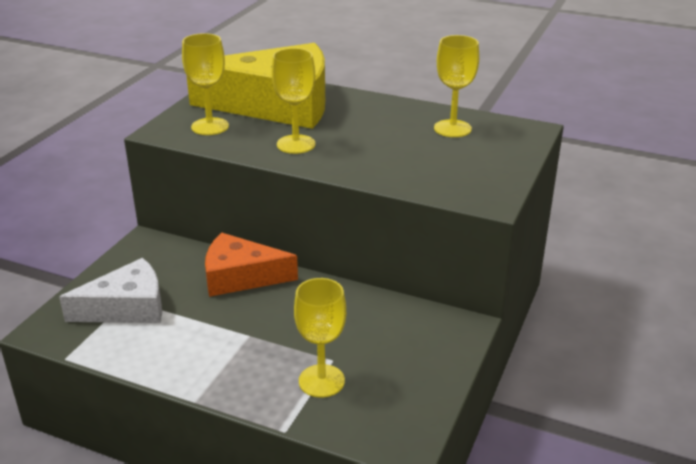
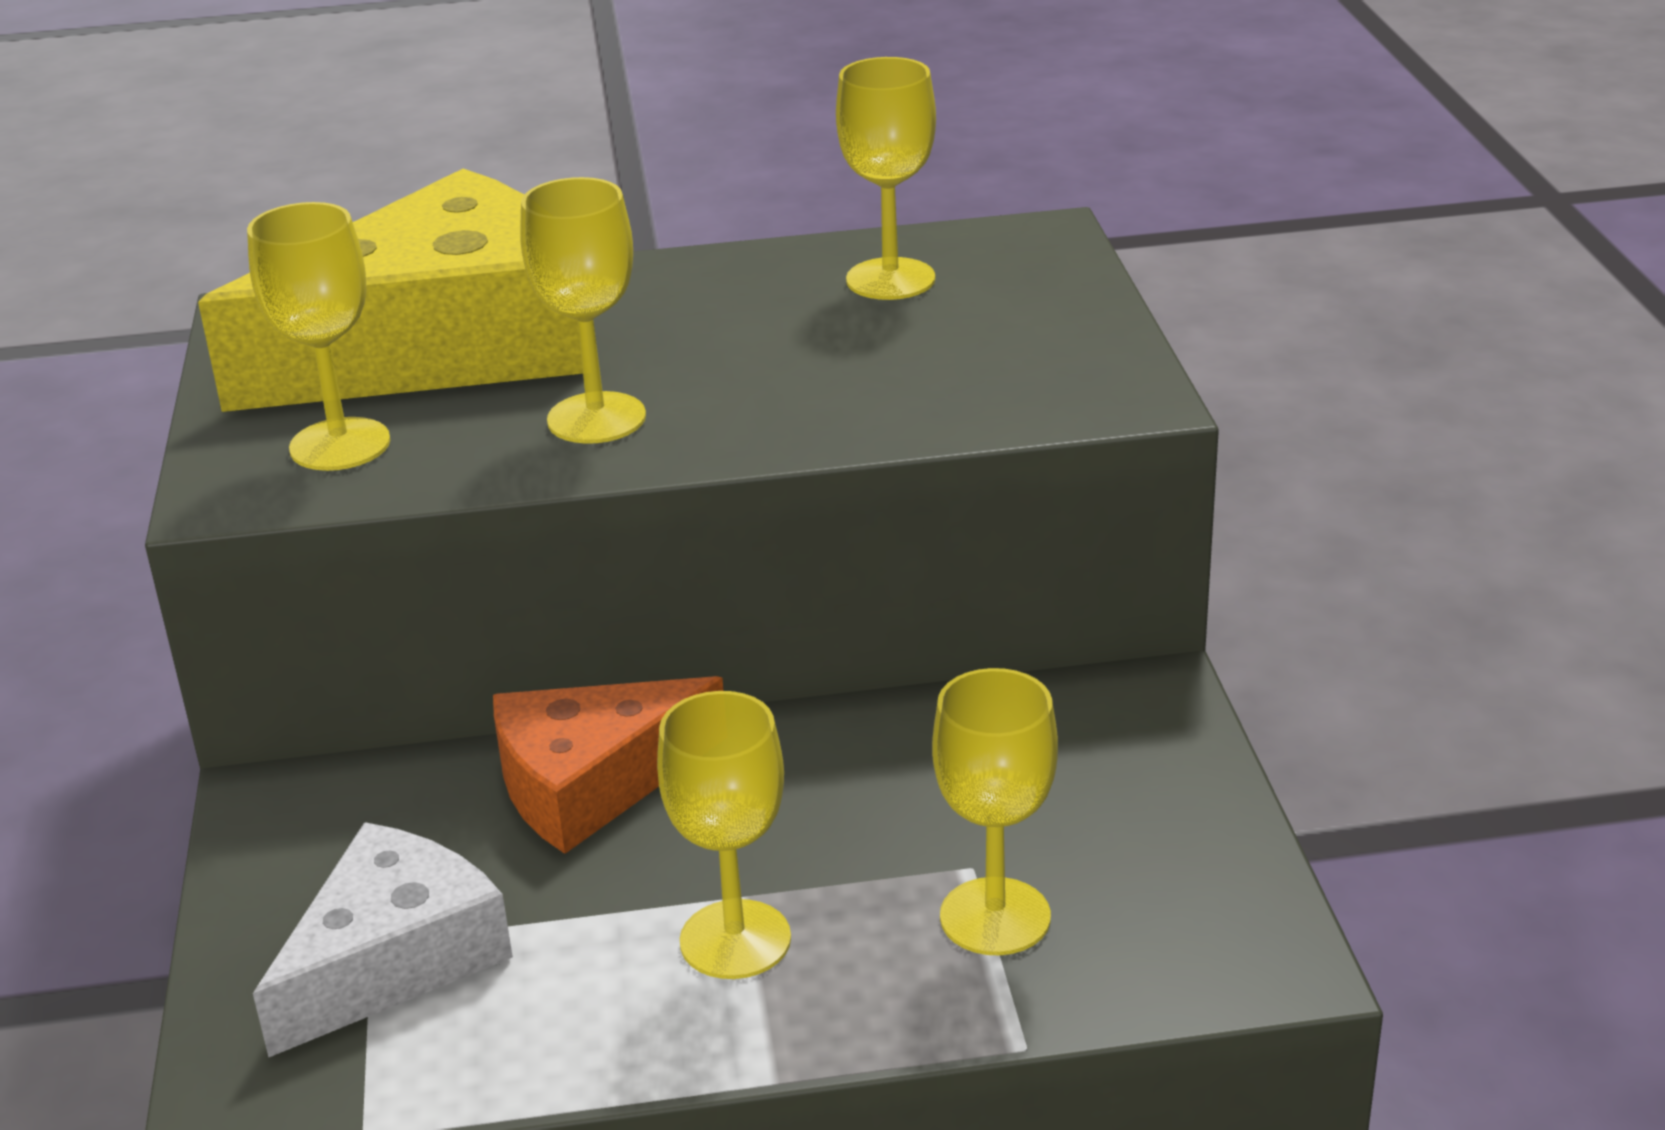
camera: 30 degrees left, 0 degrees up
none -> yellow goblet [657,691,791,979]

